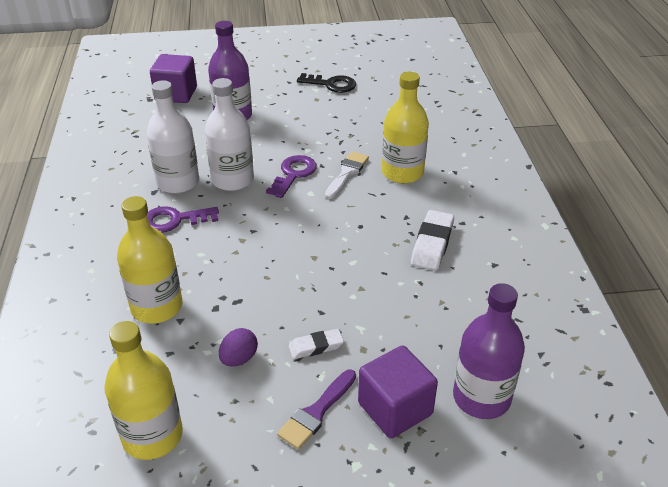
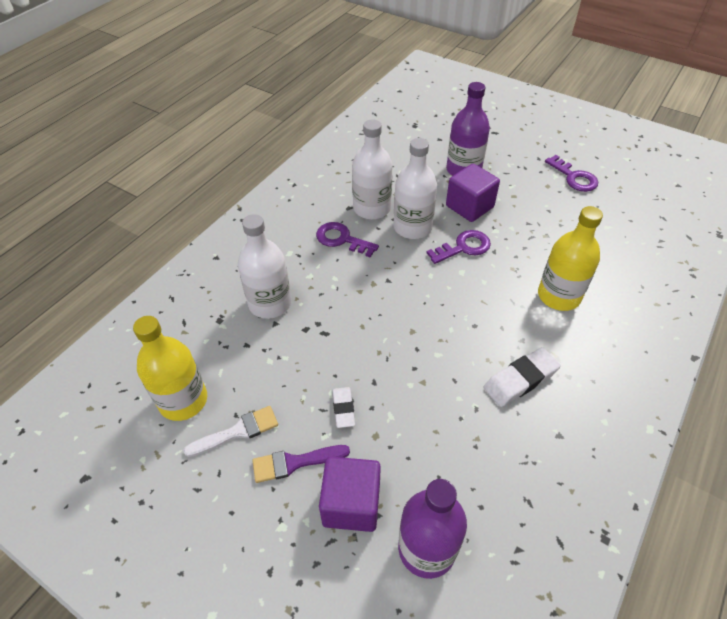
camera: 40 degrees right, 10 degrees up
yellow bottle [117,196,182,324] -> white bottle [238,214,291,319]
purple cube [150,54,197,103] -> purple cube moved to [446,164,500,222]
purple egg [219,328,258,367] -> none
white eraser [289,329,344,359] -> white eraser turned 60 degrees clockwise [332,387,355,428]
black key [297,73,356,93] -> purple key [545,155,598,192]
white brush [325,152,369,199] -> white brush moved to [183,406,278,457]

